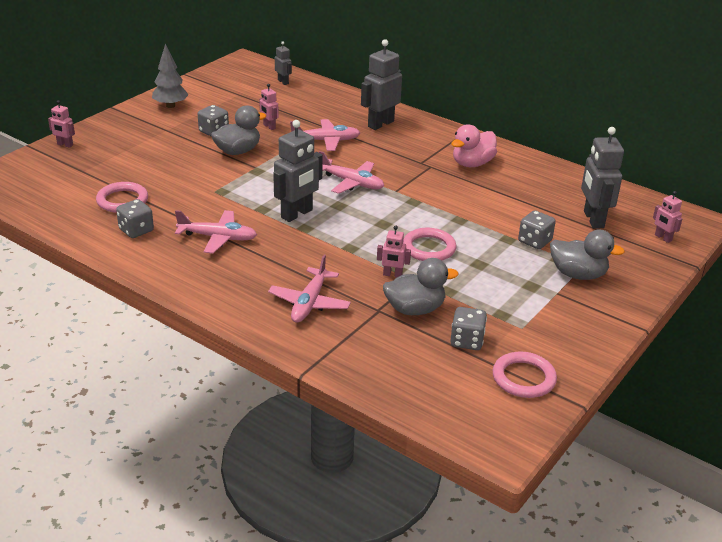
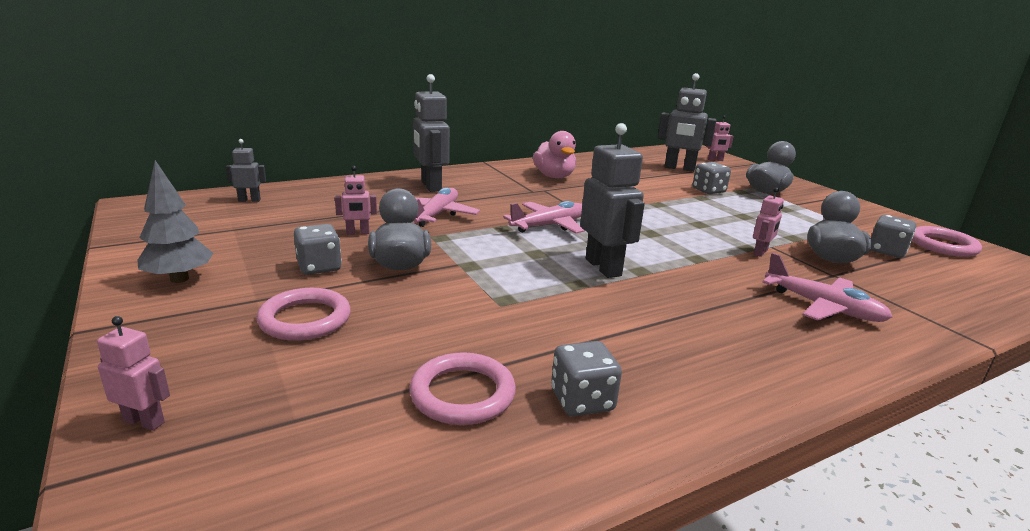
camera: 65 degrees left, 10 degrees down
pink robot [48,100,75,148] -> pink robot turned 120 degrees counterclockwise [97,316,170,431]
pink plane [175,210,257,254] -> none
pink ring [403,228,456,261] -> pink ring moved to [256,288,351,341]

